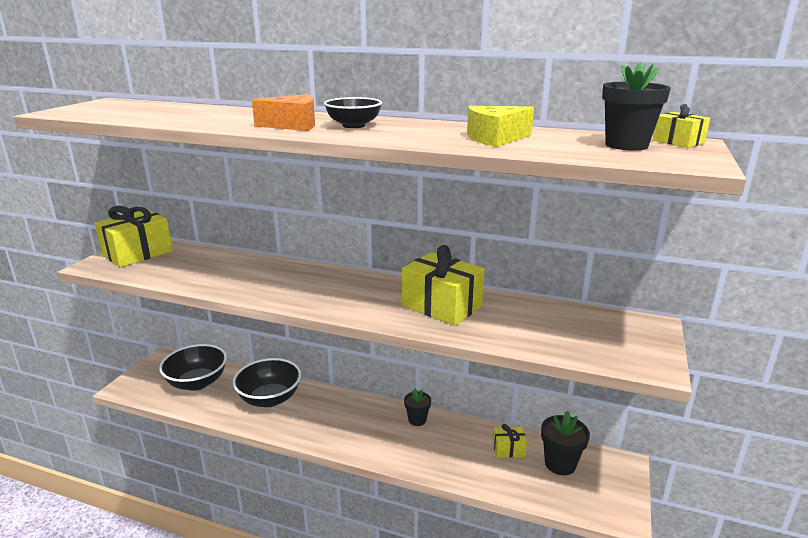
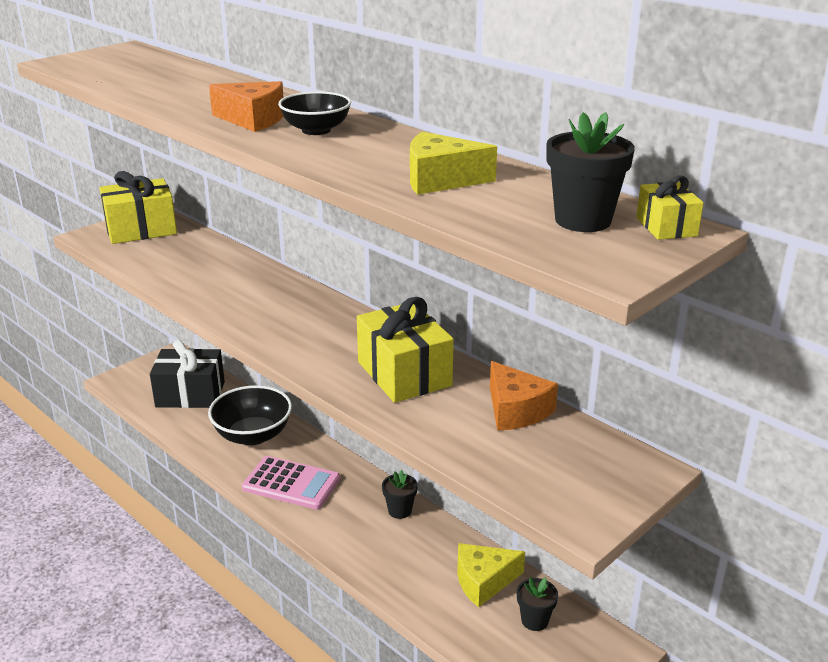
camera: 25 degrees right, 5 degrees up
black bowl [159,344,227,391] -> black gift [150,340,225,408]
yellow gift [493,424,527,458] -> yellow cheese [457,543,525,607]
black flower pot [541,411,590,475] -> black flower pot [517,577,558,631], size x0.65
none -> pink calculator [242,456,340,509]
none -> orange cheese [490,361,558,431]

